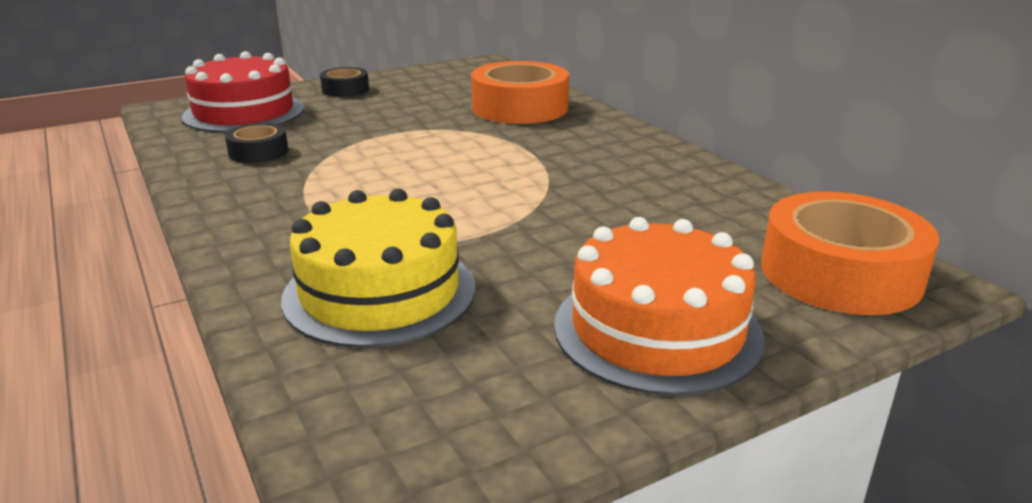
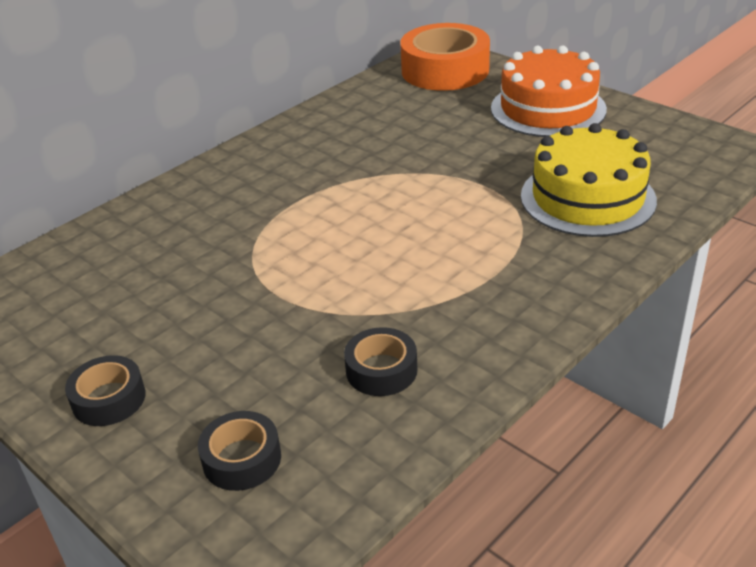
camera: 105 degrees left, 10 degrees up
red cake [182,51,304,133] -> black tape [198,411,281,491]
orange tape [471,61,569,124] -> none

